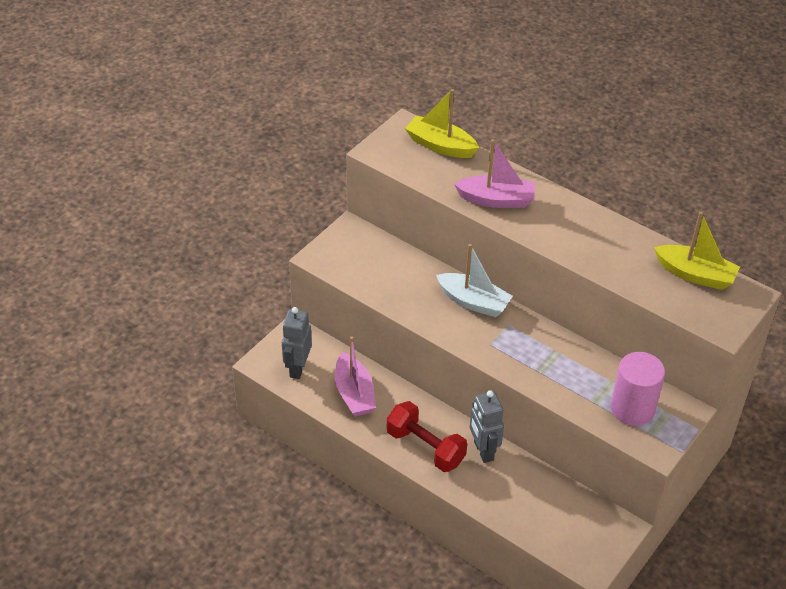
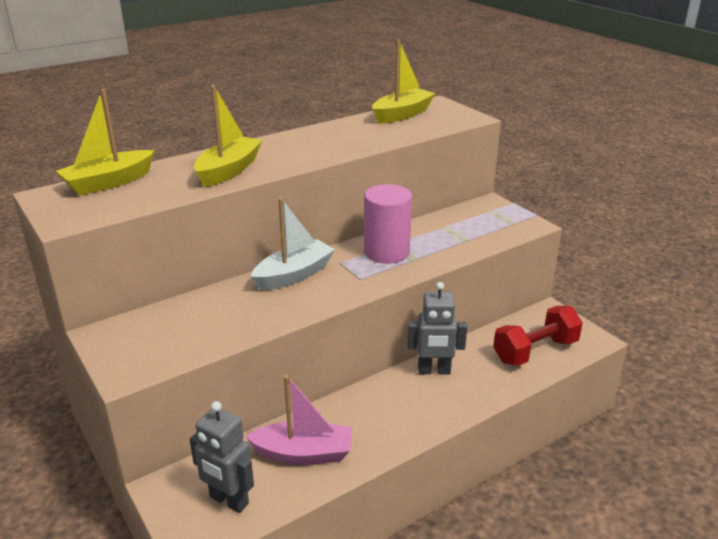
camera: 70 degrees left, 15 degrees down
red dumbbell [387,401,467,472] -> red dumbbell moved to [493,306,583,366]
pink boat [454,139,535,208] -> yellow boat [194,85,262,187]
pink cylinder [611,352,665,426] -> pink cylinder moved to [364,184,412,264]

